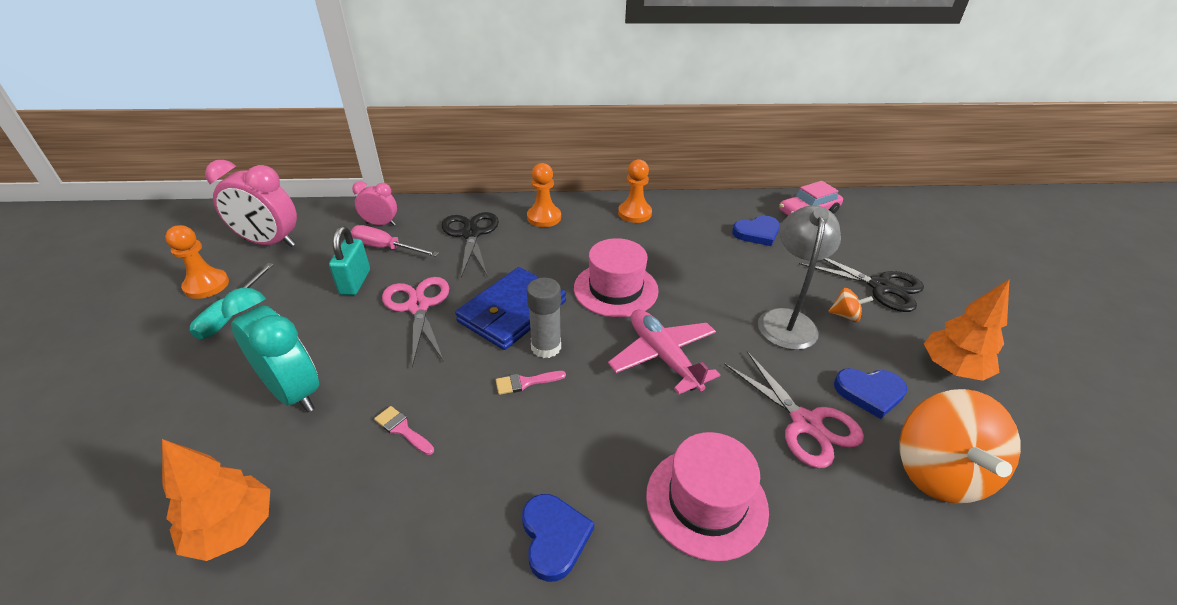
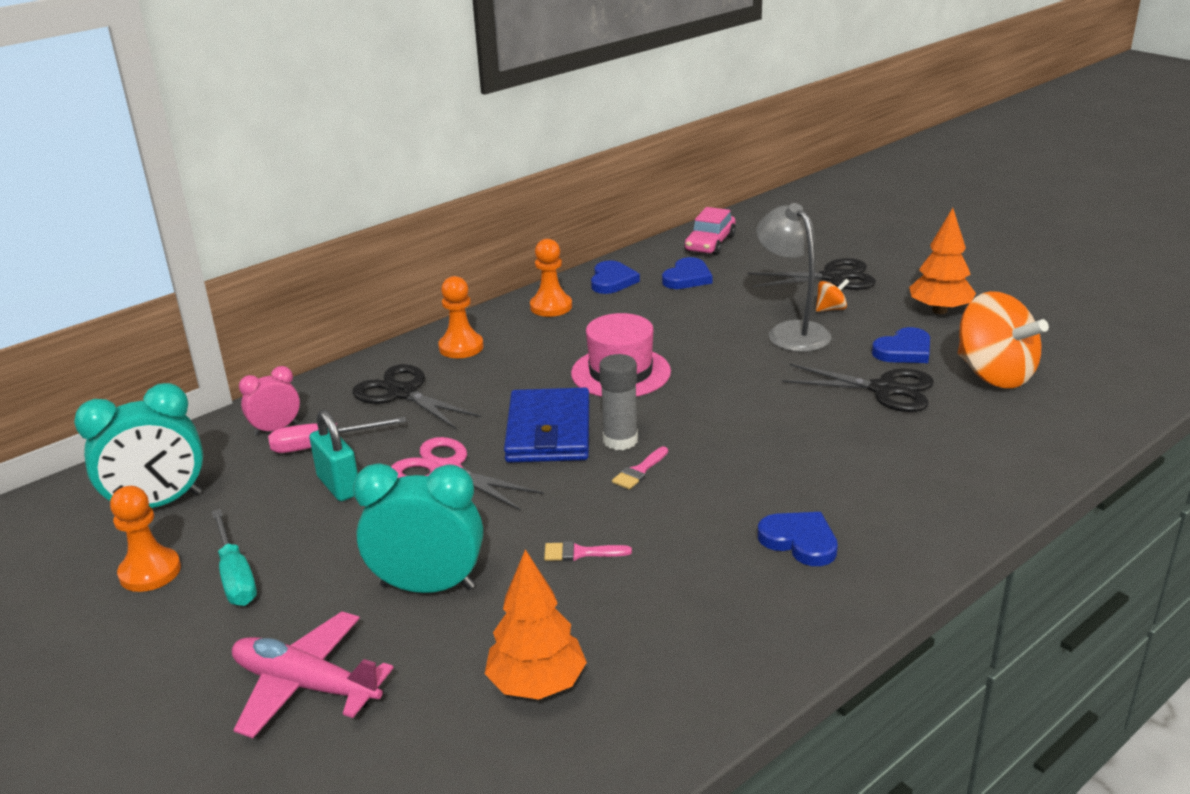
camera: 35 degrees left, 10 degrees down
pink clock [205,160,297,247] -> turquoise clock [74,383,203,508]
pink plane [608,310,720,395] -> pink plane moved to [232,611,393,738]
pink hat [646,432,769,561] -> none
pink scissors [724,351,864,468] -> black scissors [783,364,934,412]
none -> blue heart [591,261,640,294]

